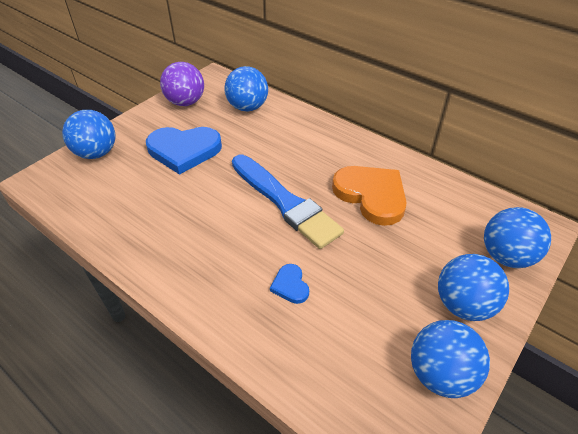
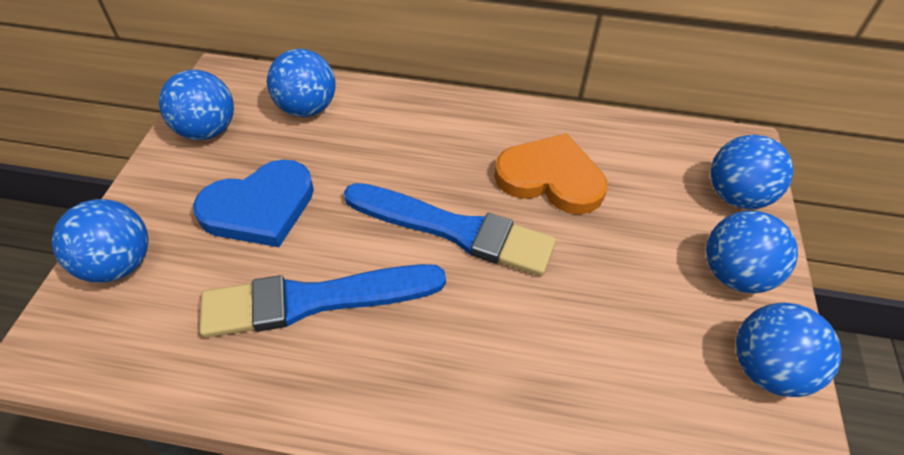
camera: 30 degrees left, 5 degrees up
purple ball [160,62,204,106] -> blue ball [159,70,234,140]
blue heart [270,264,309,304] -> none
none -> blue brush [199,264,446,338]

